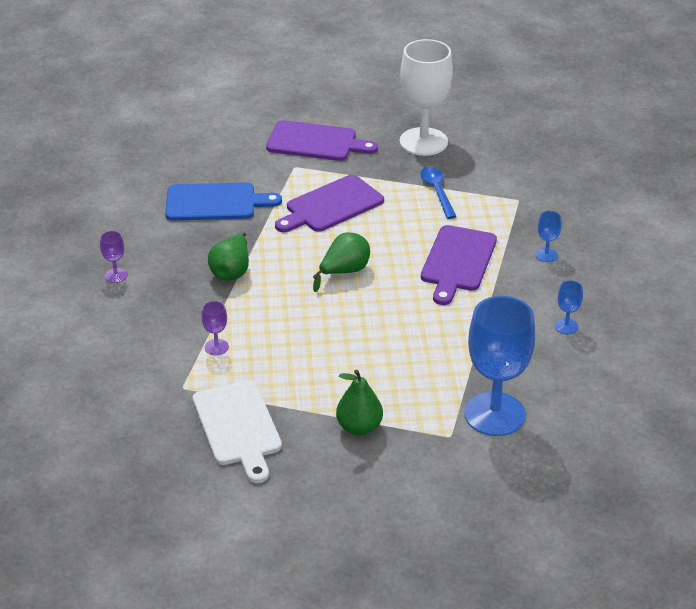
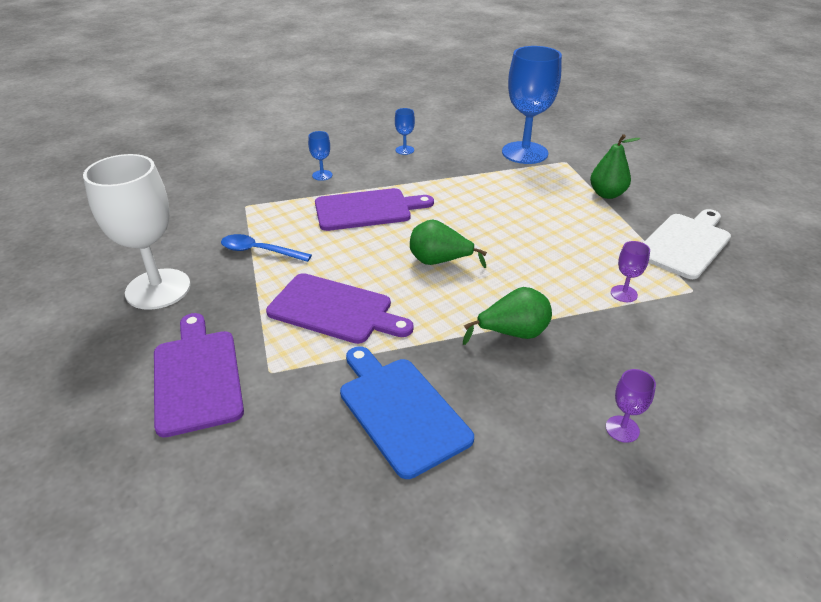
camera: 120 degrees left, 0 degrees up
blue spoon [420,167,457,219] -> blue spoon turned 60 degrees clockwise [221,234,312,262]

